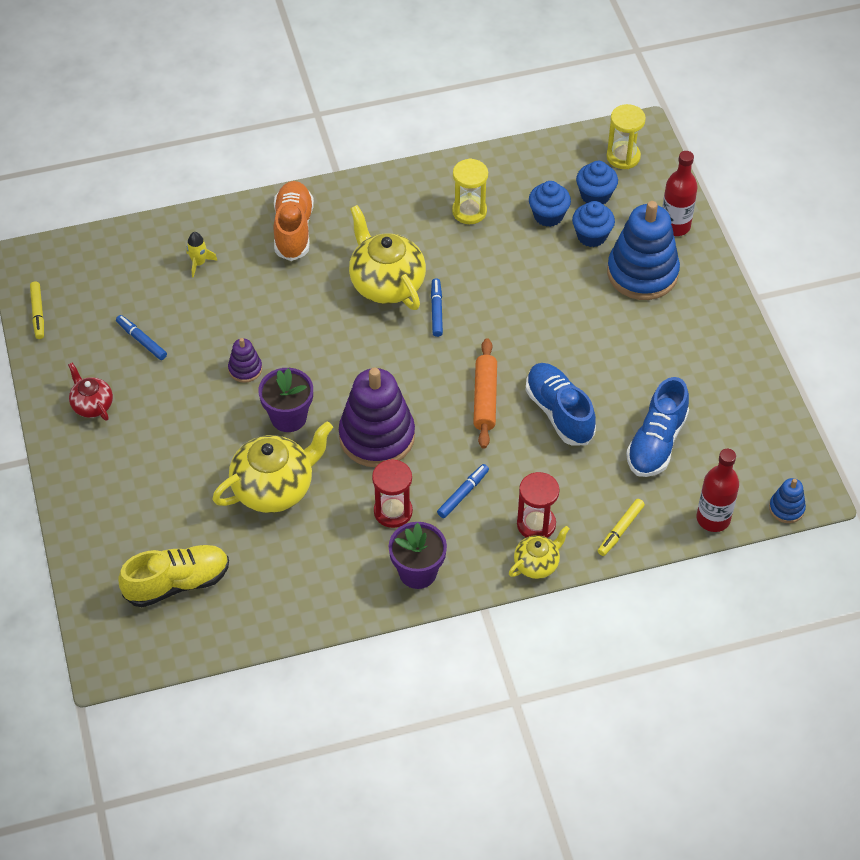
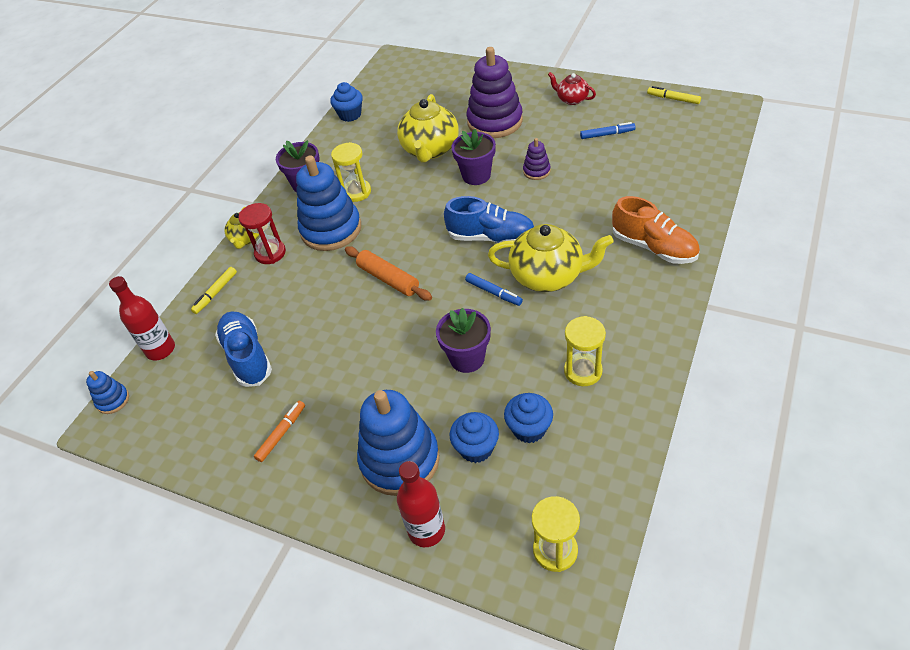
camera: 135 degrees right, 5 degrees down
red teapot [68,363,113,421] -> red teapot turned 150 degrees counterclockwise [548,72,596,105]
yellow shoe [118,545,229,607] -> none
yellow rocket [186,232,218,278] -> none
purple stacking toy [339,368,415,467] -> purple stacking toy moved to [466,47,523,138]
red hourglass [372,459,413,528] -> yellow hourglass [331,142,371,202]
blue marker [437,464,489,518] -> blue stacking toy [296,156,361,251]
blue shoe [526,363,596,446] -> blue shoe moved to [444,196,534,243]
blue cupcake [576,161,618,205] -> blue cupcake moved to [331,82,363,122]
yellow marker [598,499,645,556] -> yellow marker turned 135 degrees counterclockwise [191,267,237,314]
none -> orange marker [254,401,305,462]
none -> purple flower pot [436,308,491,373]

